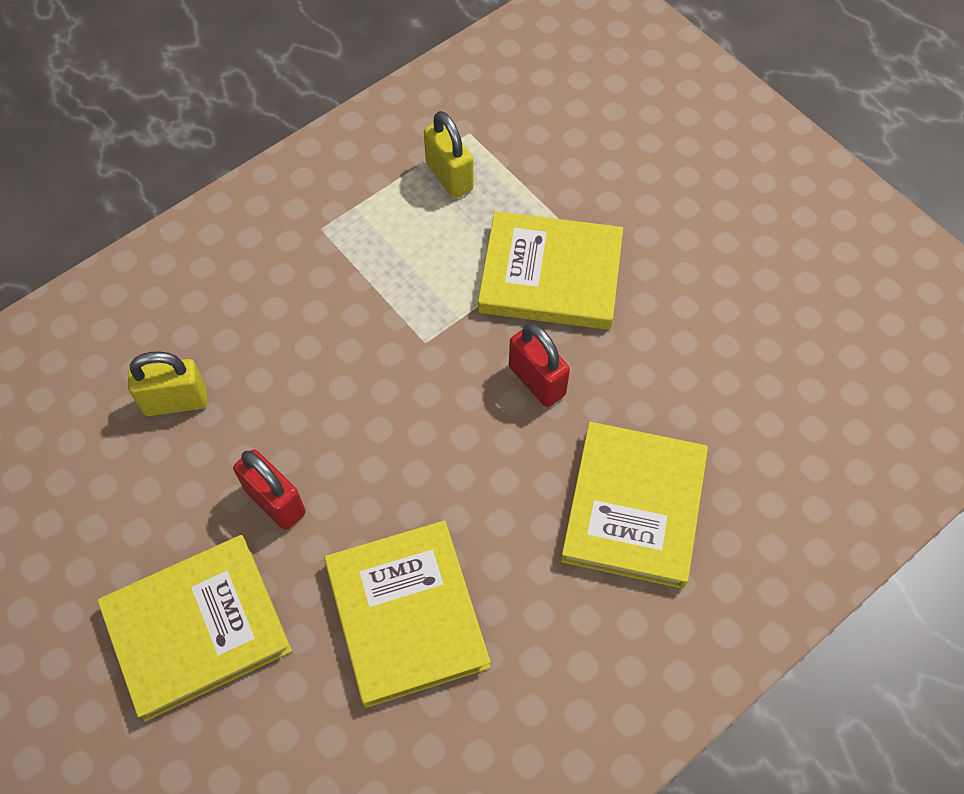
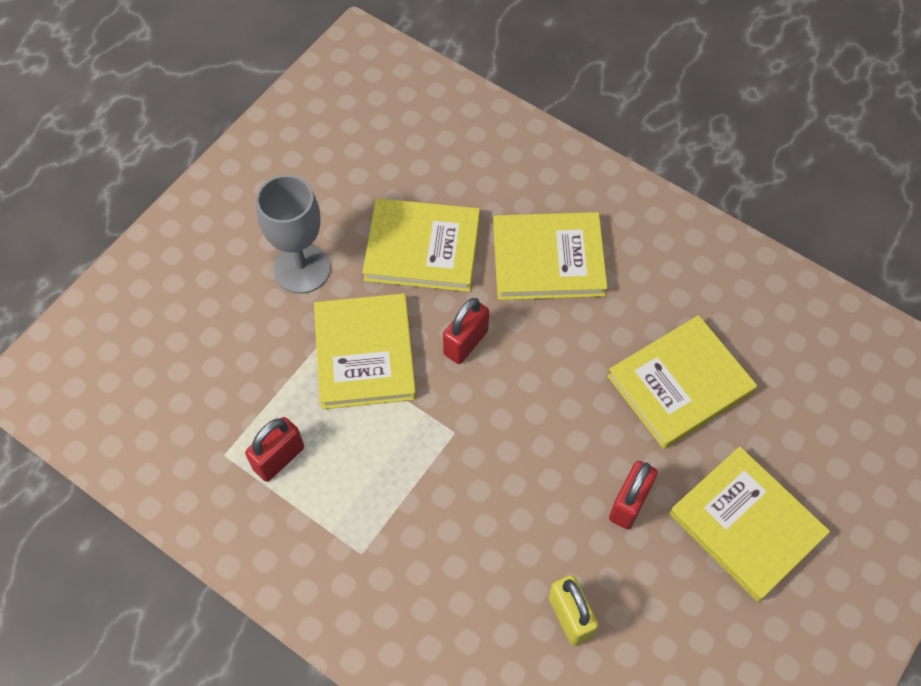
camera: 105 degrees left, 0 degrees up
yellow padlock [424,111,474,198] -> red padlock [245,417,304,482]
none -> grey goblet [256,175,331,294]
none -> yellow book [362,198,480,292]

